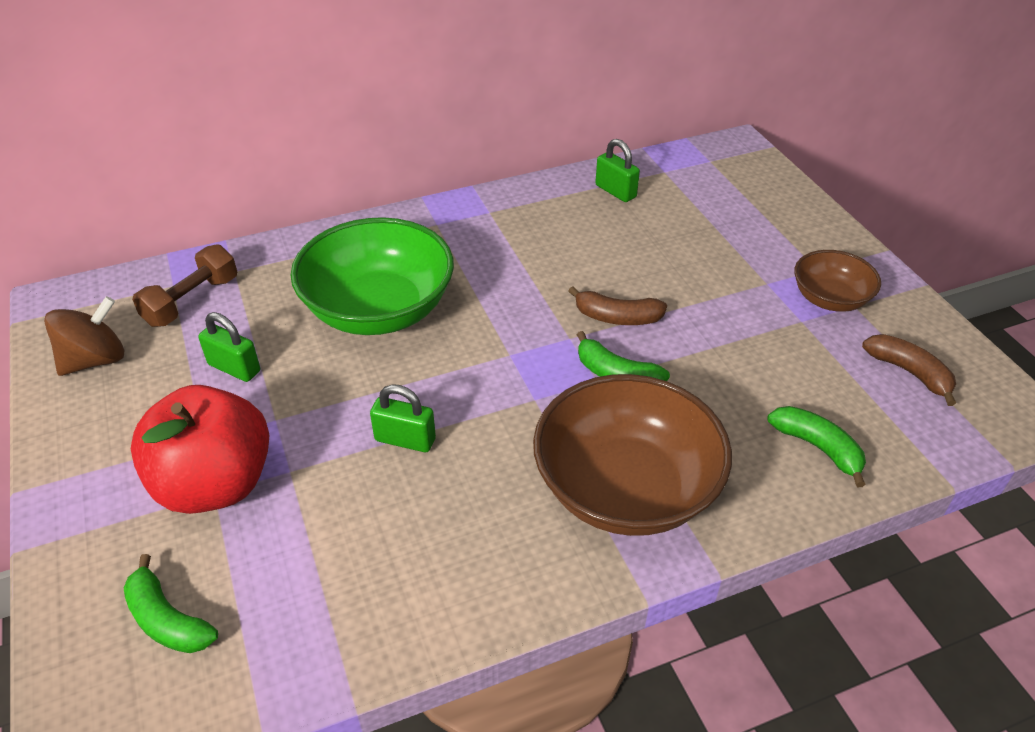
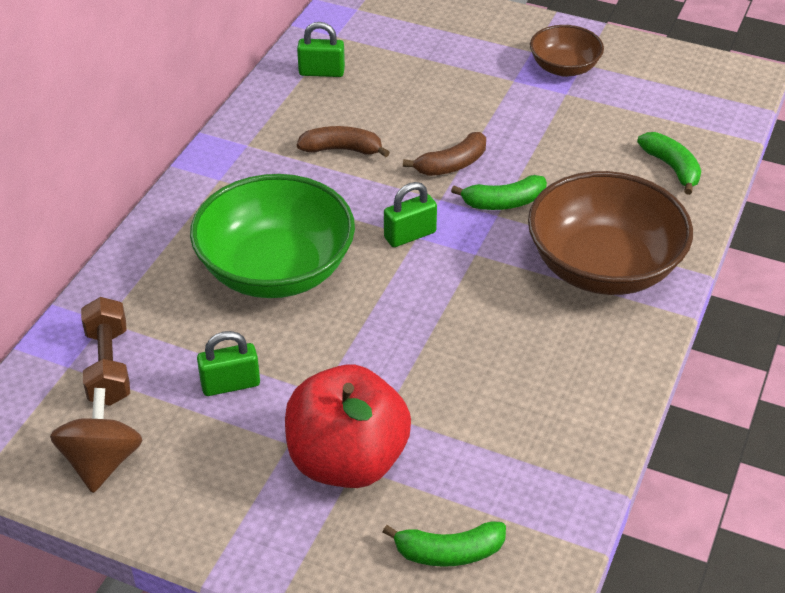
camera: 45 degrees left, 0 degrees up
green padlock [370,384,436,452] -> green padlock moved to [384,182,437,247]
green banana [768,406,866,487] -> green banana turned 60 degrees clockwise [637,132,701,195]
brown banana [862,334,956,406] -> brown banana moved to [297,126,390,157]

